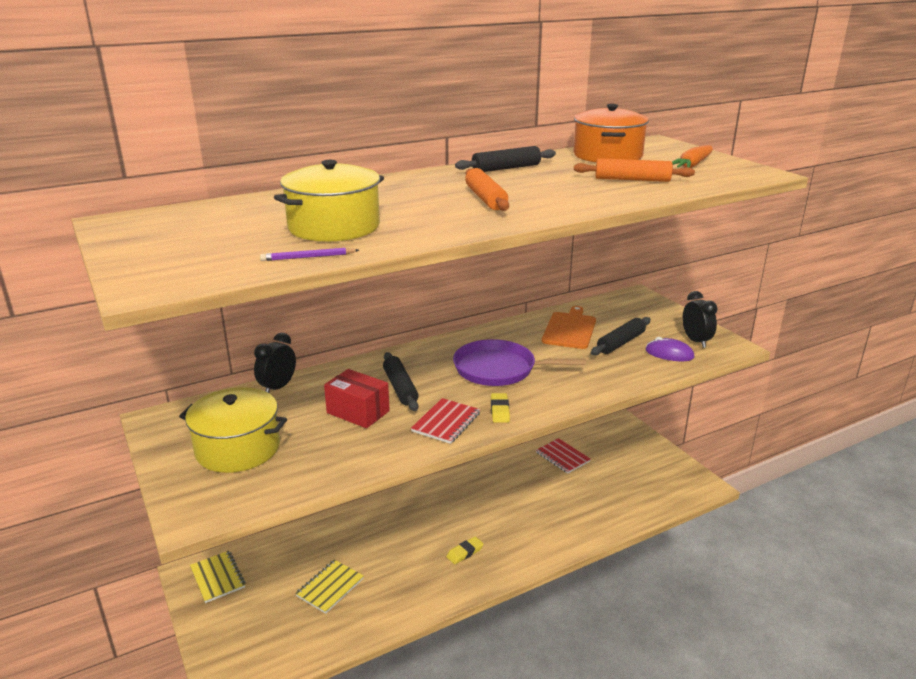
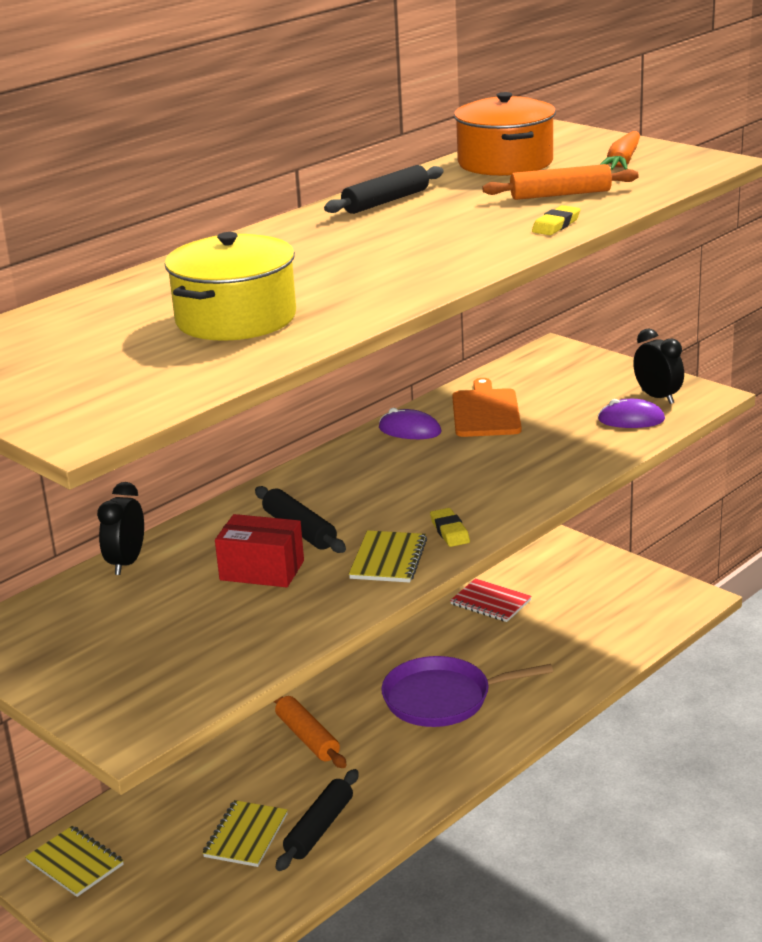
camera: 15 degrees left, 0 degrees up
yellow pot [179,387,287,473] -> none
purple pencil [260,248,359,261] -> none
red notebook [411,398,480,444] -> yellow notebook [349,530,427,583]
yellow eraser [446,536,484,564] -> yellow eraser moved to [532,205,581,235]
purple pan [453,339,586,386] -> purple pan moved to [381,656,553,727]
orange rolling pin [465,168,509,211] -> orange rolling pin moved to [274,696,347,768]
black rolling pin [591,317,651,355] -> black rolling pin moved to [276,769,359,871]
none -> purple mouse [379,408,442,439]

